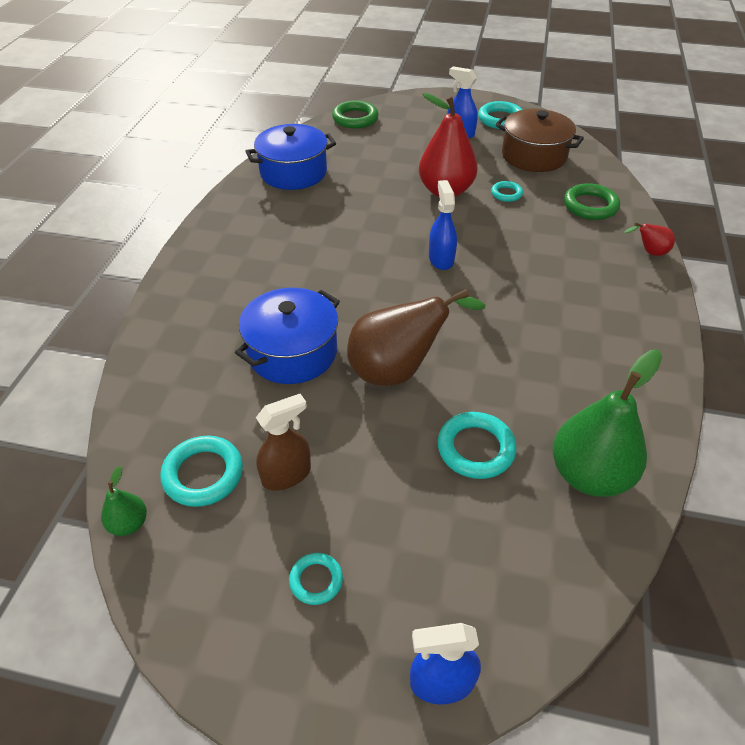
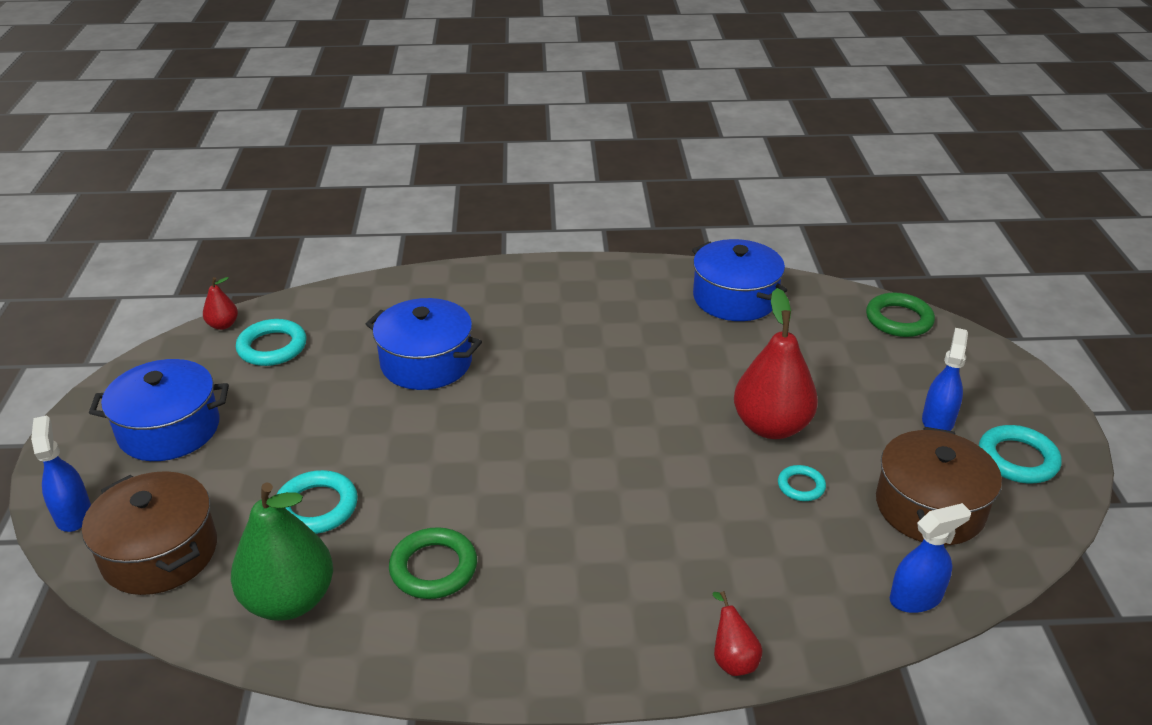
camera: 75 degrees right, 10 degrees down
green pear [101,466,147,536] -> red pear [203,277,238,330]
brown spray bottle [256,393,311,491] -> none
turquoise ring [289,553,343,605] -> blue pot [89,359,229,461]
brown pear [347,289,485,386] -> none
blue spray bottle [429,180,457,270] -> blue spray bottle moved to [890,503,971,613]
green ring [564,183,620,220] -> green ring moved to [389,527,477,599]
none -> brown pot [82,471,217,595]

